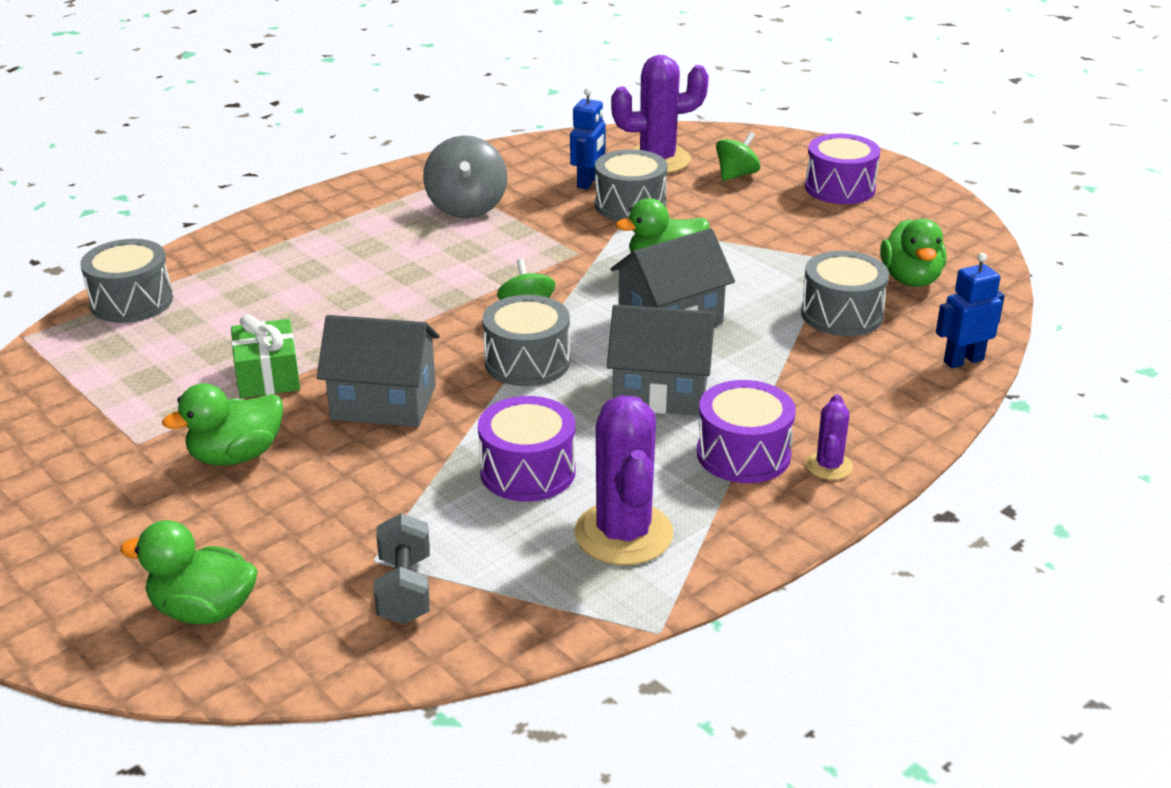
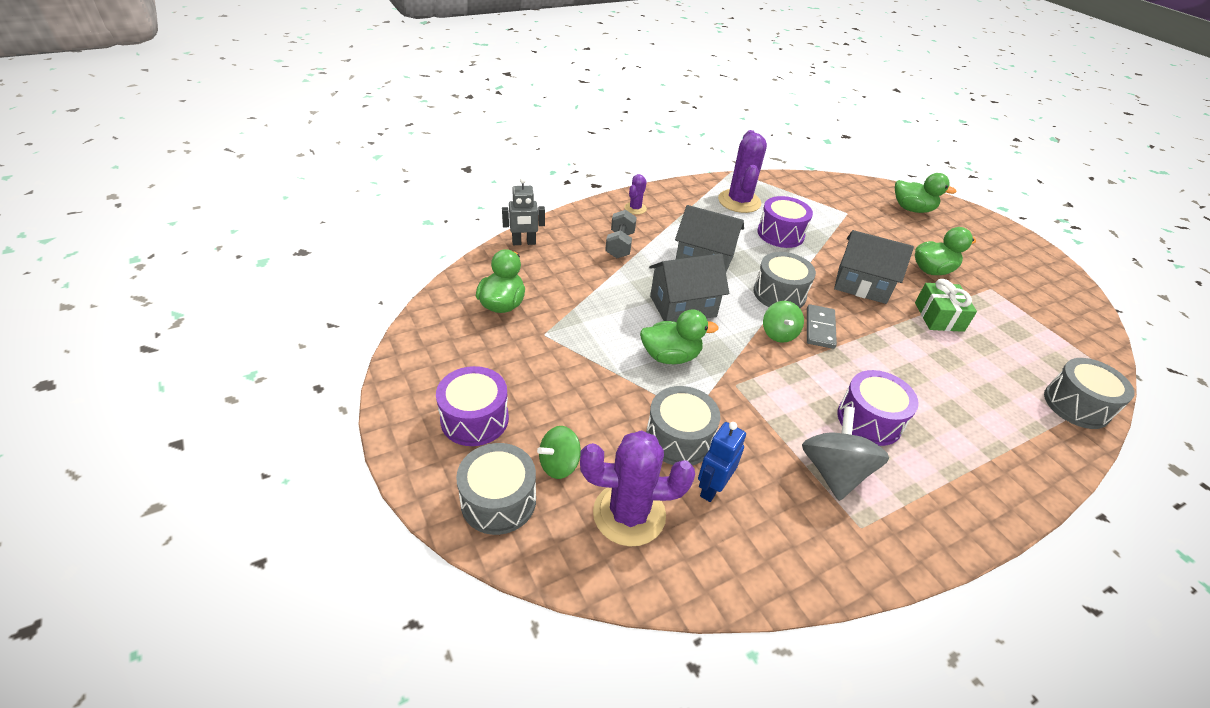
camera: 170 degrees left, 10 degrees up
grey dumbbell [374,513,430,624] -> grey dumbbell moved to [605,210,637,258]
purple drum [697,380,796,483] -> purple drum moved to [837,370,919,446]
grey drum [801,251,889,336] -> grey drum moved to [456,443,536,535]
blue robot [936,253,1005,368] -> grey robot [502,178,545,245]
none -> grey domino [807,304,837,349]

